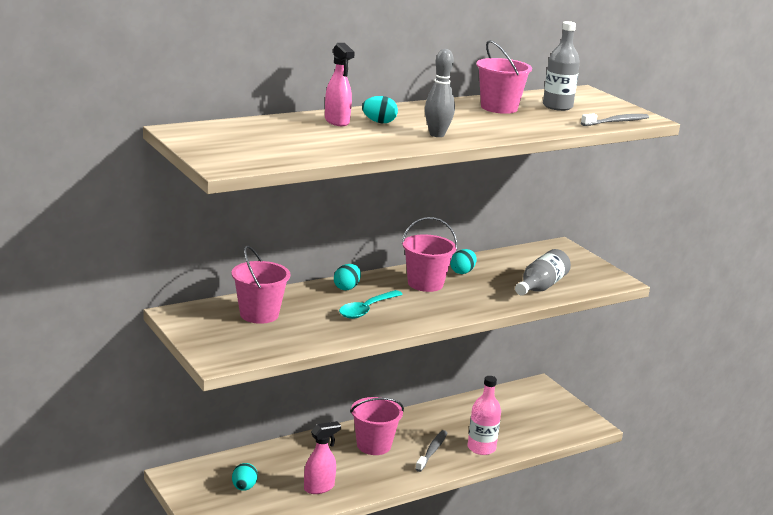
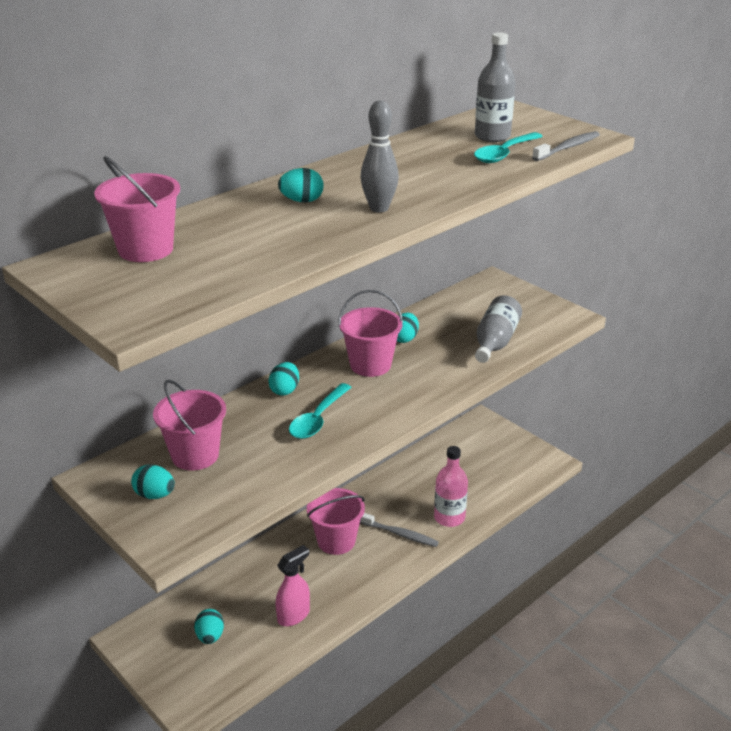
camera: 10 degrees left, 10 degrees up
pink spray bottle [325,43,355,126] -> none
grey toothbrush [415,430,447,472] -> grey toothbrush turned 105 degrees clockwise [360,513,439,547]
pink bucket [477,40,532,114] -> pink bucket moved to [94,156,180,262]
none -> turquoise egg [131,464,175,499]
none -> turquoise spoon [474,132,543,163]

